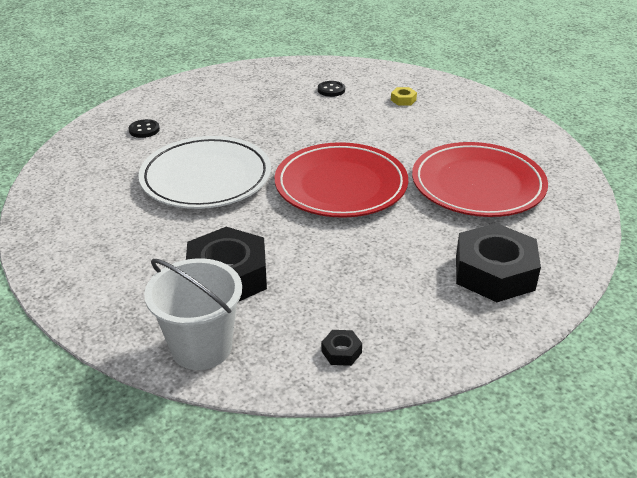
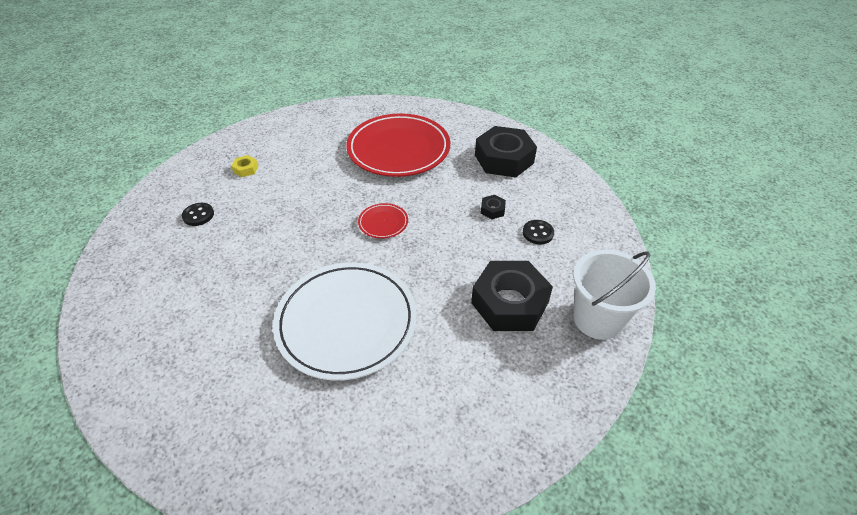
camera: 85 degrees left, 10 degrees up
black button [128,119,160,138] -> black button moved to [523,220,554,245]
red plate [275,142,408,218] -> red plate [358,203,408,239], size x0.42
black nut [321,330,362,366] -> black nut moved to [481,195,506,219]

